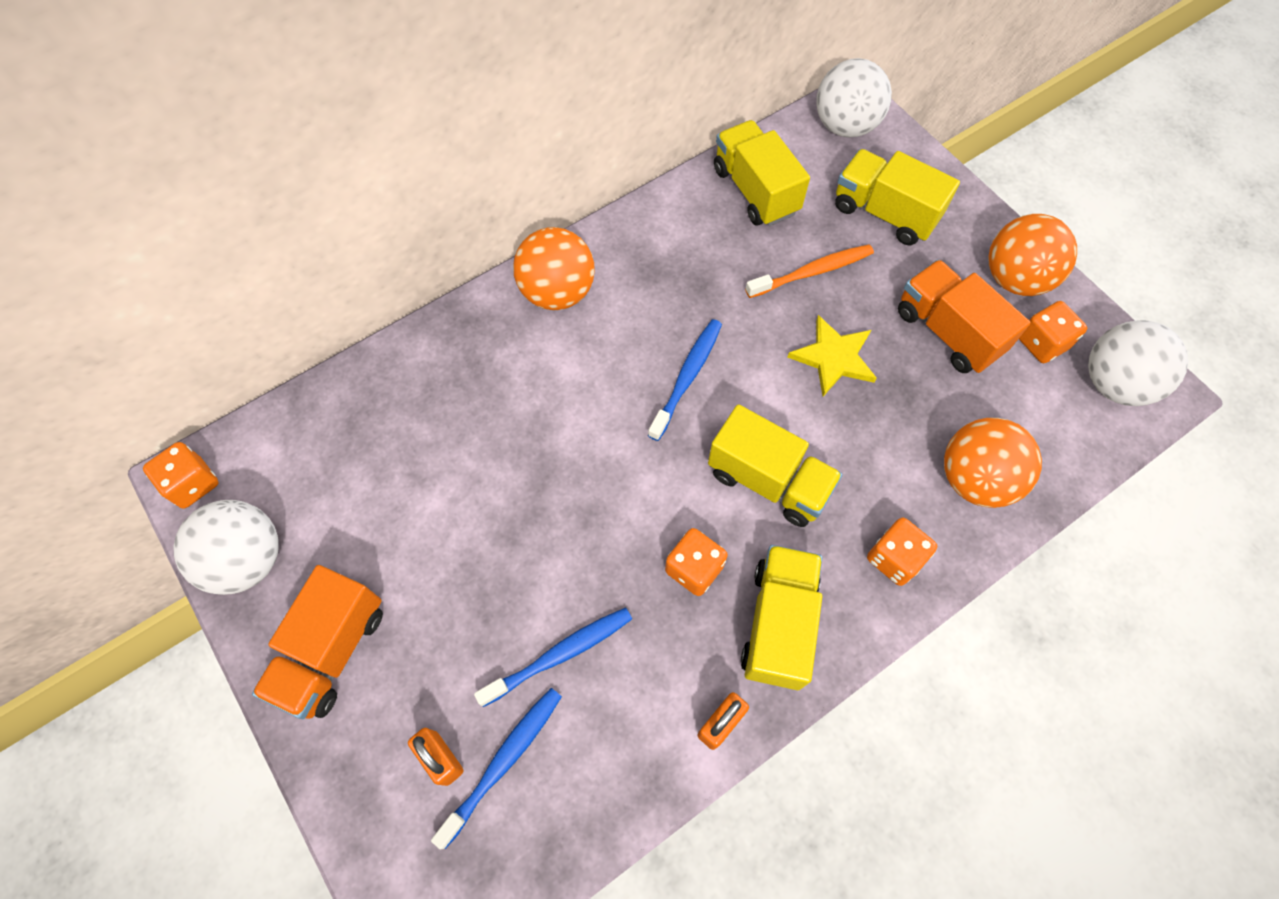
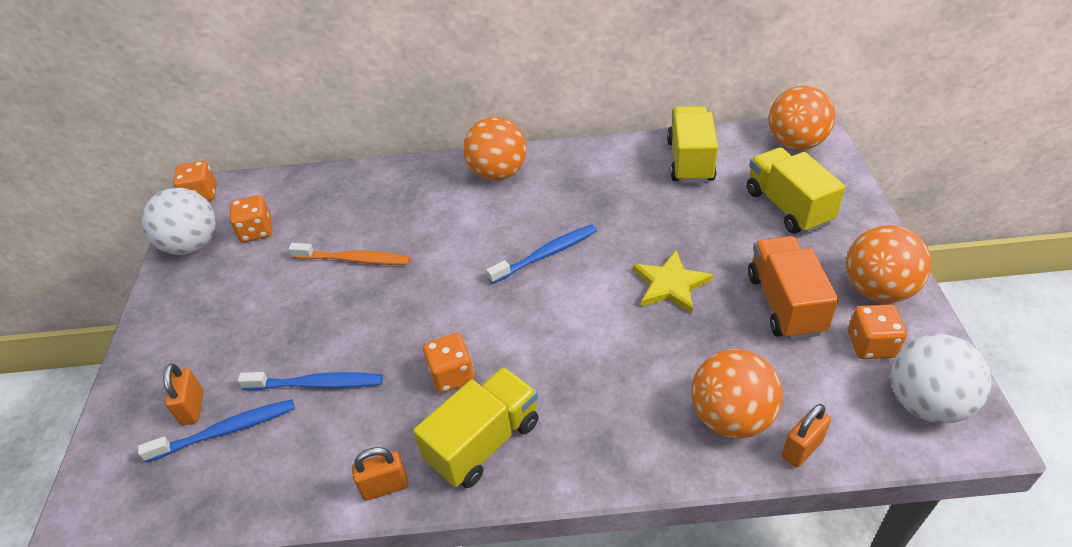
camera: 35 degrees right, 20 degrees down
orange truck [252,565,383,719] -> none
yellow truck [708,404,843,527] -> none
orange toothbrush [745,244,874,298] -> orange toothbrush moved to [288,243,410,265]
white ball [816,58,892,137] -> orange ball [769,86,835,150]
orange dice [867,517,937,586] -> orange dice moved to [230,195,272,243]
none -> orange padlock [781,404,831,468]

